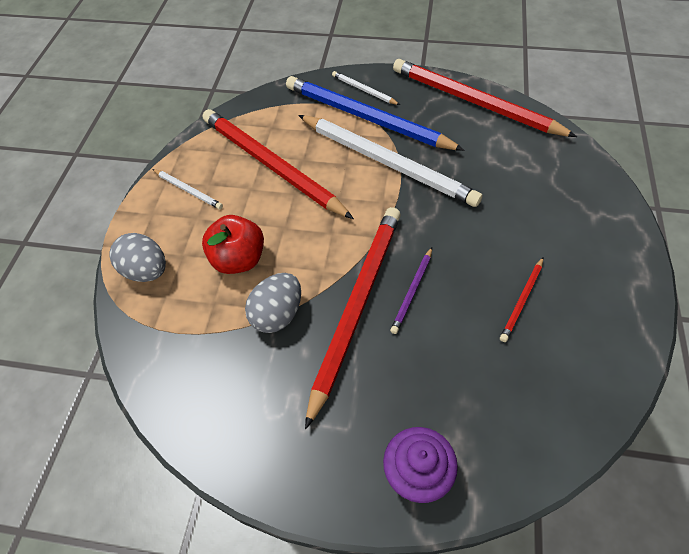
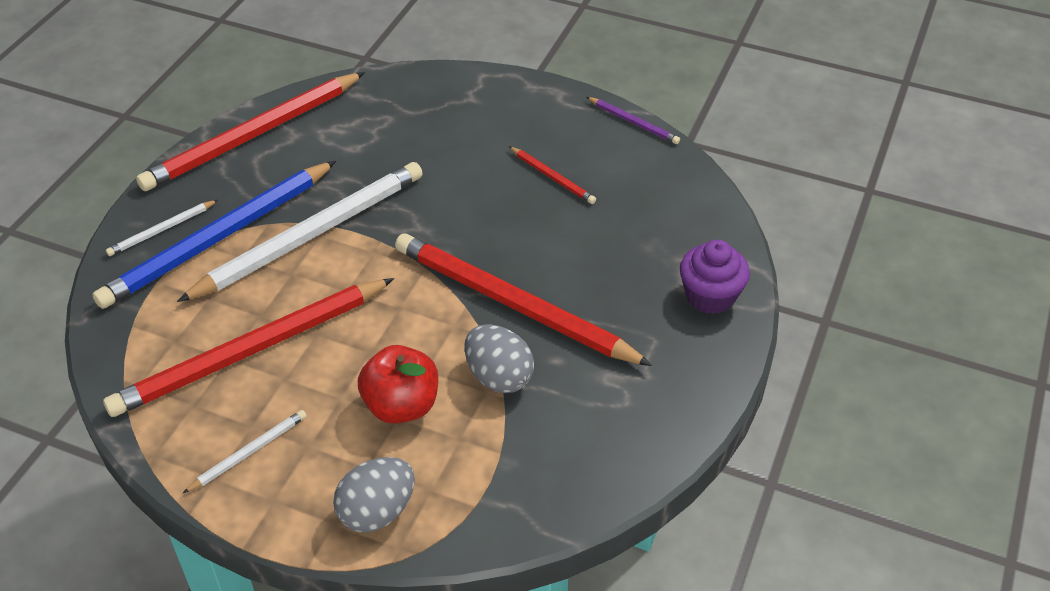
camera: 80 degrees left, 10 degrees down
purple pencil [390,247,432,334] -> purple pencil moved to [587,97,680,144]

